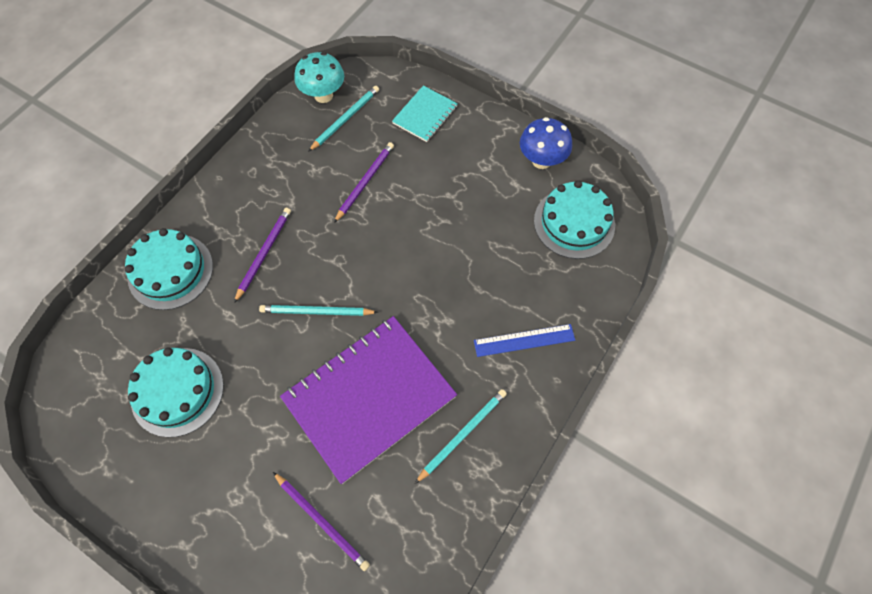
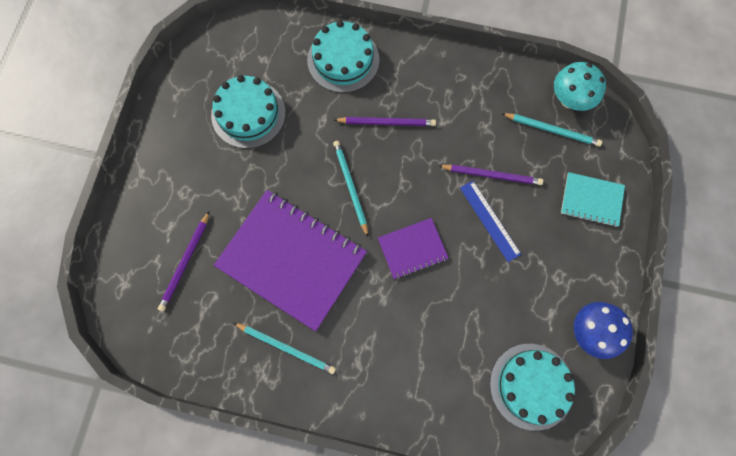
camera: 70 degrees right, 10 degrees up
blue ruler [474,324,575,357] -> blue ruler moved to [460,181,521,262]
none -> purple notebook [378,218,449,279]

